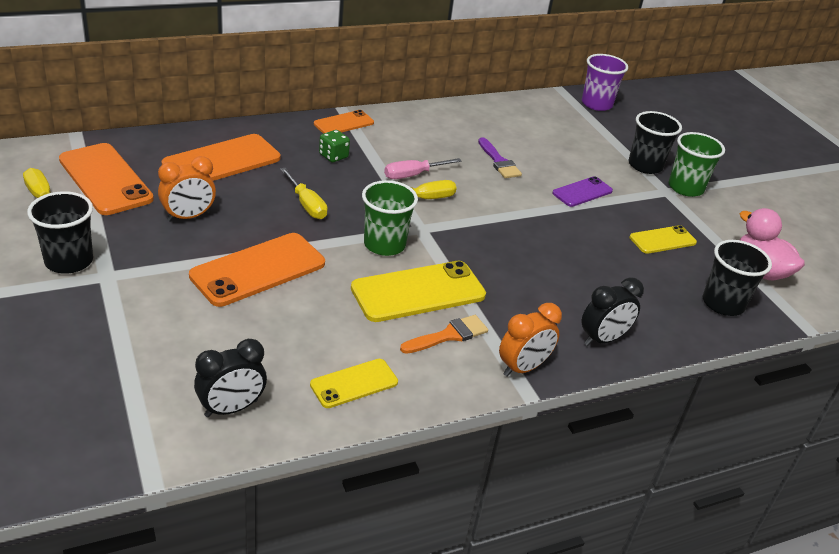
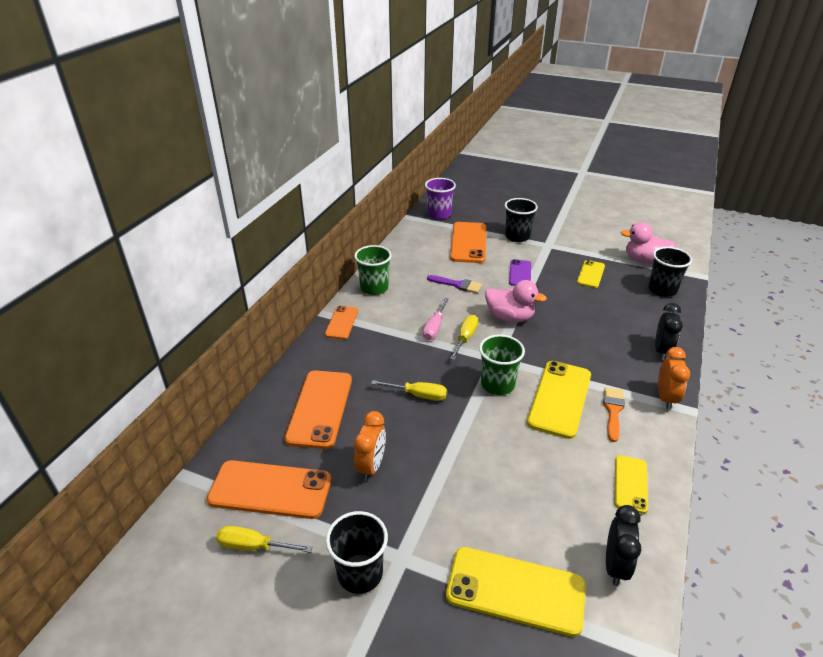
camera: 40 degrees left, 0 degrees up
orange phone [189,233,325,307] -> orange phone moved to [450,222,486,263]
green dice [319,130,350,162] -> none
green cup [669,132,725,197] -> green cup moved to [354,245,392,295]
none -> yellow phone [446,547,586,637]
none -> pink duck [485,280,547,322]

